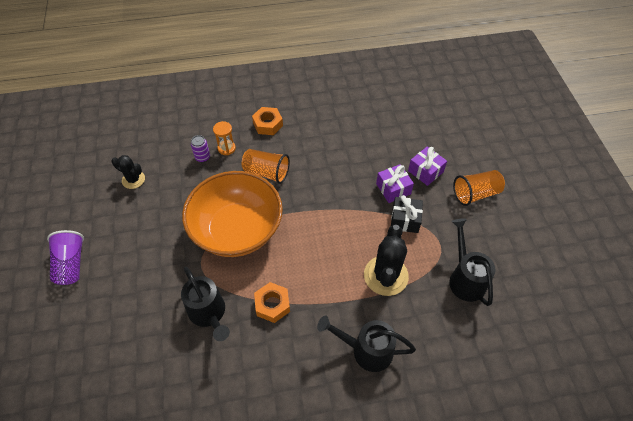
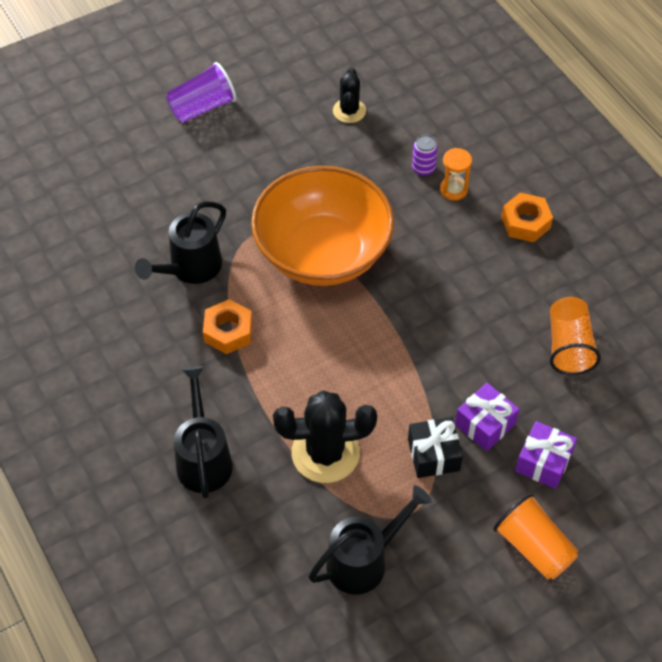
camera: 70 degrees right, 0 degrees up
orange cup [241,149,290,184] -> orange cup moved to [550,297,601,375]

